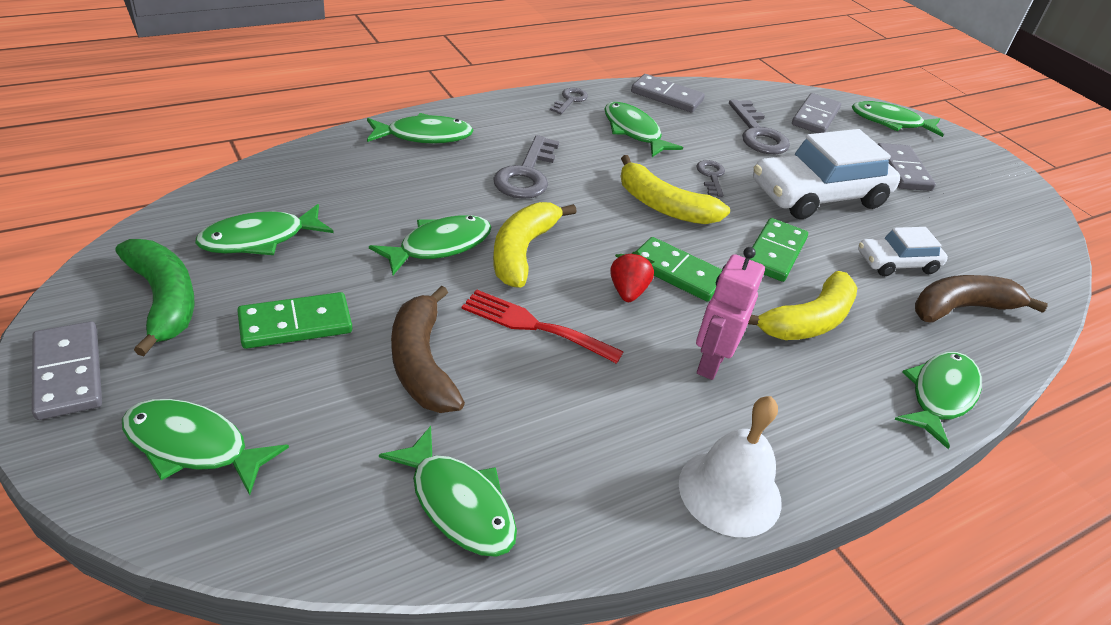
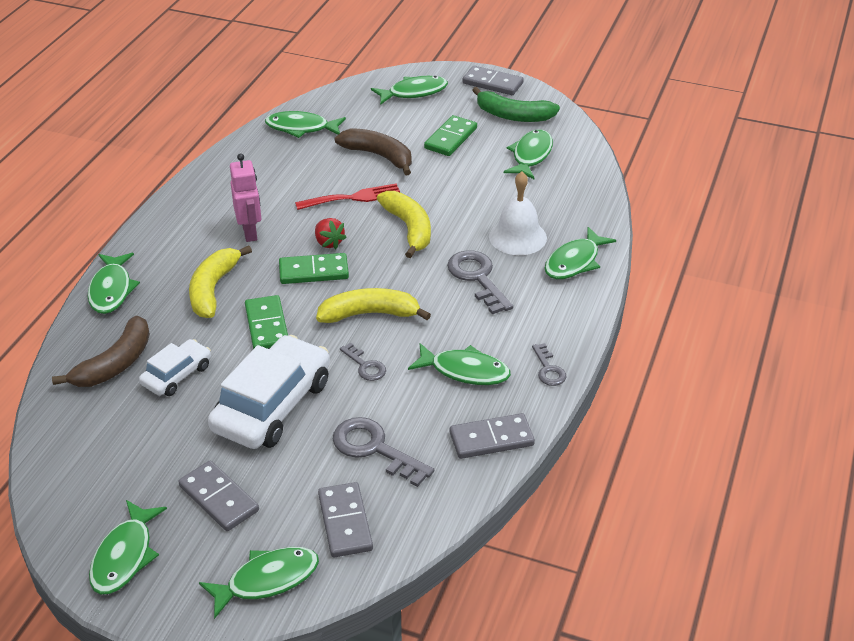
camera: 145 degrees right, 0 degrees up
green fish [369,215,492,275] -> green fish moved to [89,500,167,594]
white bell [679,396,782,537] -> white bell moved to [489,172,547,255]

